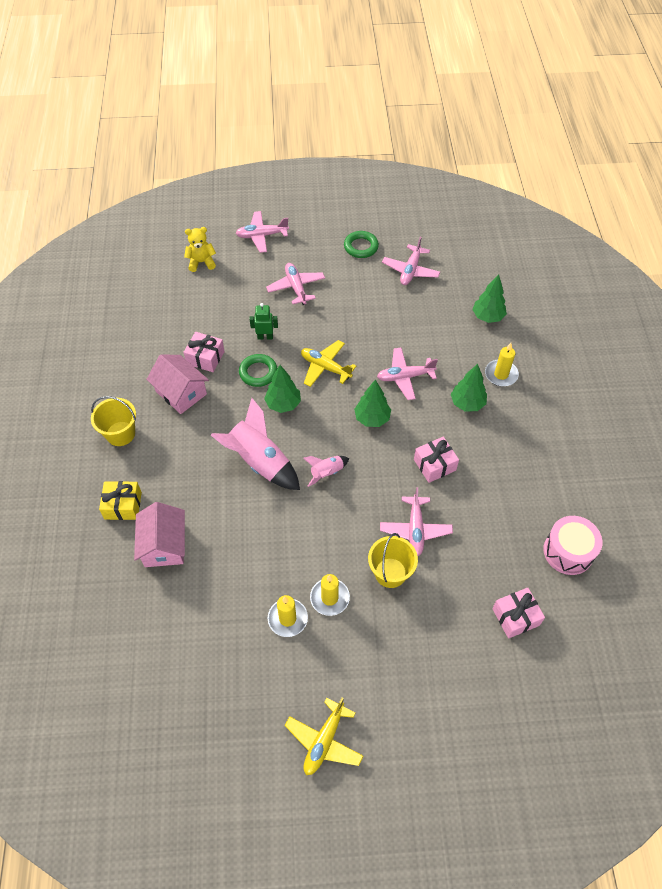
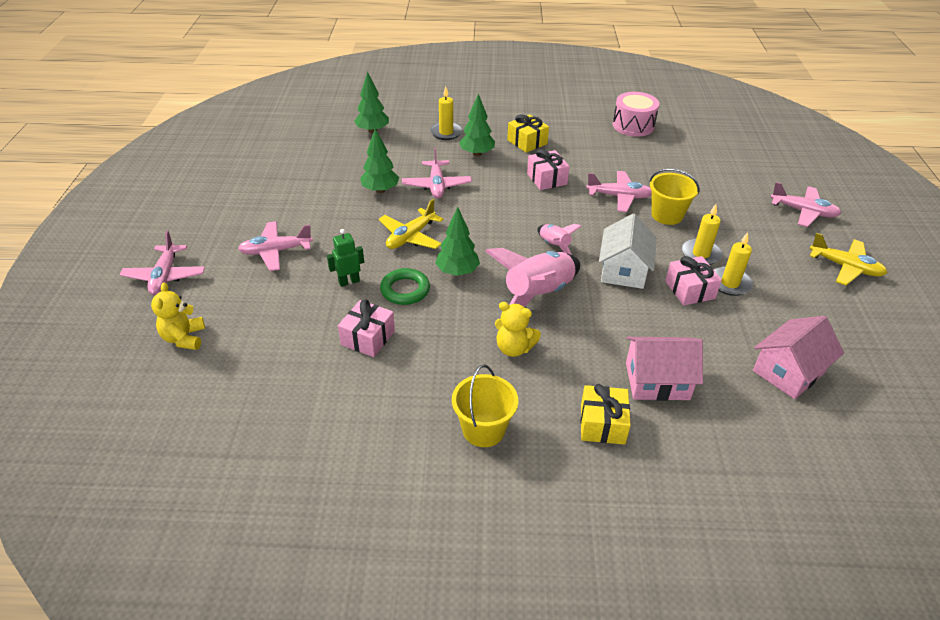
camera: 85 degrees left, 15 degrees down
pink house [146,354,209,414] -> pink house moved to [753,316,844,399]
green robot [250,303,278,340] -> green robot turned 60 degrees clockwise [327,229,364,287]
green ring [344,231,379,258] -> none
green tree [354,379,391,427] -> green tree moved to [360,128,399,193]
pink plane [382,236,440,285] -> pink plane moved to [770,182,841,227]
pink gift [492,588,545,639] -> pink gift moved to [665,256,722,306]
none -> yellow teddy bear [495,302,541,357]
none -> yellow gift [507,114,549,153]
none -> white house [599,213,657,289]

